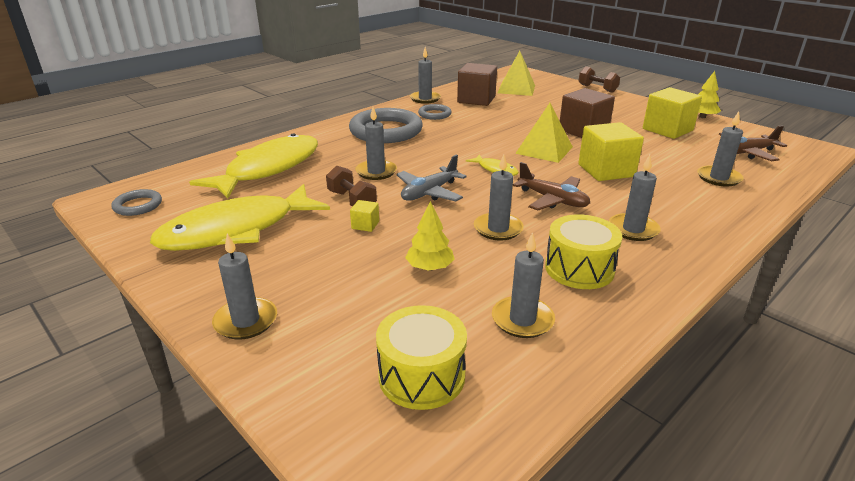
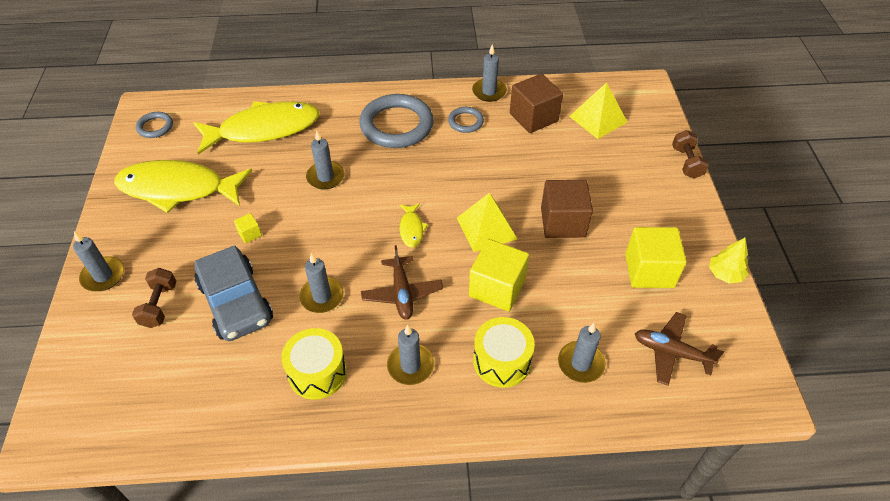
camera: 40 degrees right, 20 degrees up
brown dumbbell [326,165,377,207] -> brown dumbbell moved to [132,268,177,328]
yellow drum [376,305,467,410] -> yellow drum moved to [473,317,535,388]
grey plane [396,154,467,201] -> none
yellow tree [405,201,455,271] -> grey car [194,245,273,341]
grey candle [492,232,555,338] -> none

